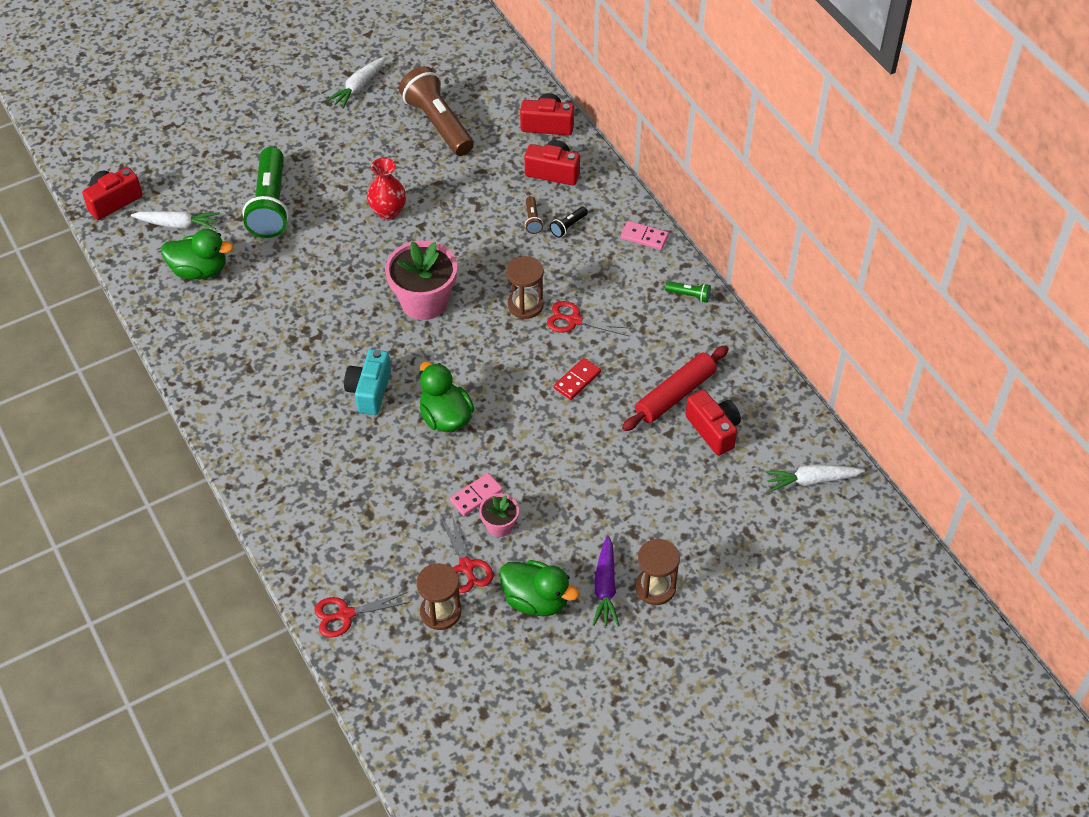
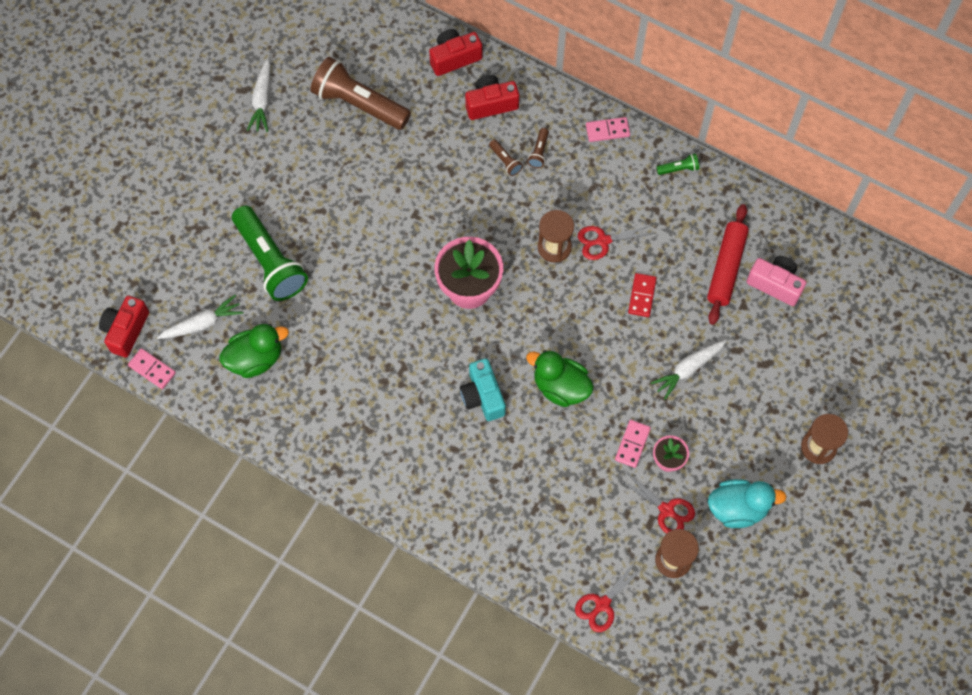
camera: 30 degrees left, 15 degrees up
red vase [367,158,406,220] -> none
green duck [499,560,579,616] -> turquoise duck [708,479,787,528]
black flashlight [550,207,588,238] -> brown flashlight [527,128,549,168]
purple carrot [593,535,620,626] -> none
red camera [685,390,741,456] -> pink camera [747,256,806,306]
white carrot [765,464,865,492] -> white carrot moved to [651,340,726,400]
none -> pink domino [128,348,176,389]

